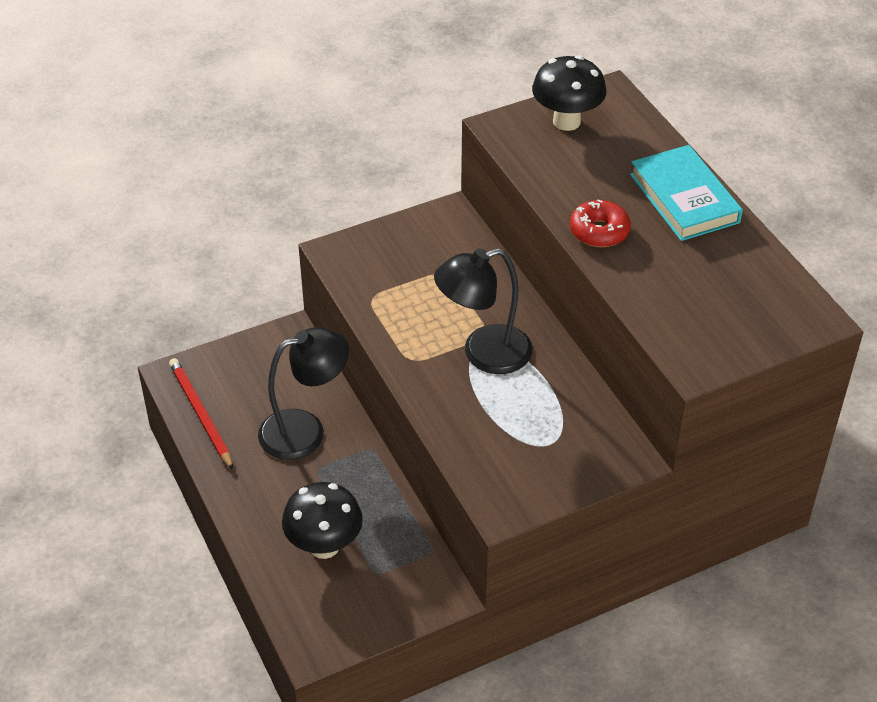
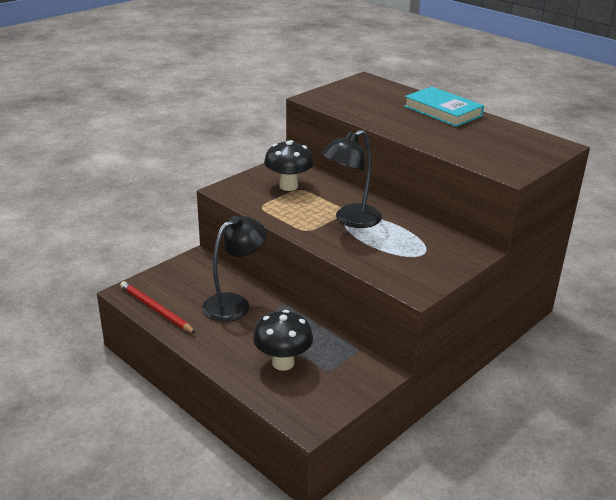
camera: 20 degrees left, 15 degrees down
black mushroom [532,55,606,131] -> black mushroom moved to [264,140,314,191]
red donut [570,199,631,247] -> none

